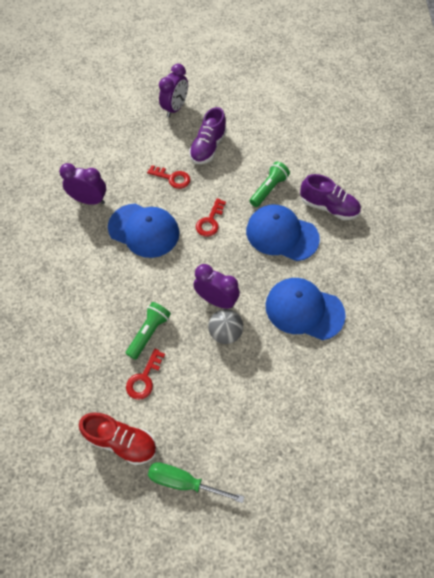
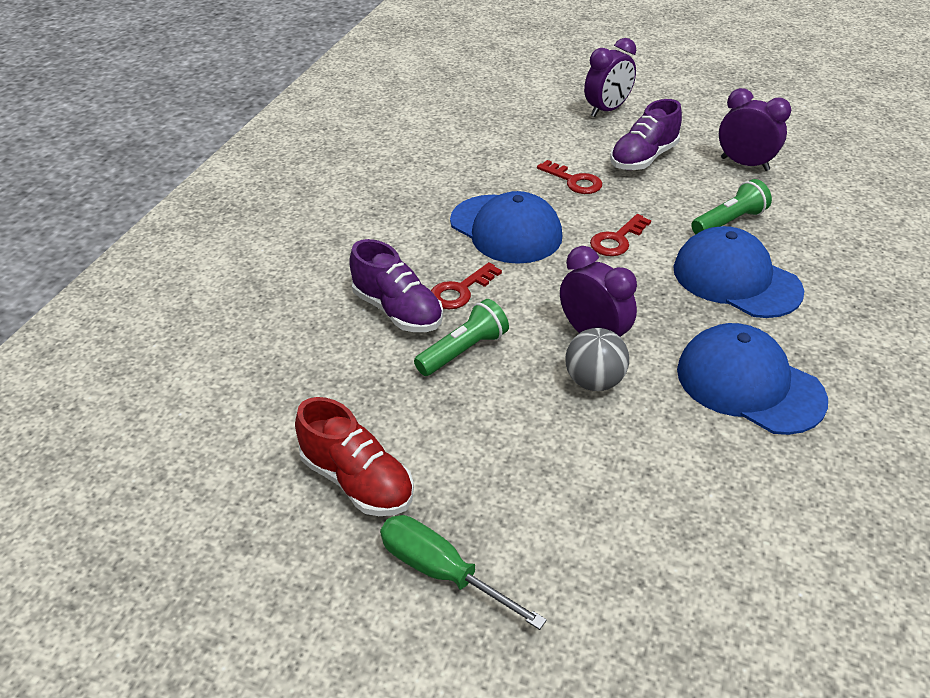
camera: 20 degrees right, 20 degrees down
purple clock [59,163,106,205] -> purple clock moved to [719,88,791,171]
red key [126,349,165,400] -> red key moved to [431,262,502,309]
purple shoe [300,174,361,220] -> purple shoe moved to [349,239,443,332]

